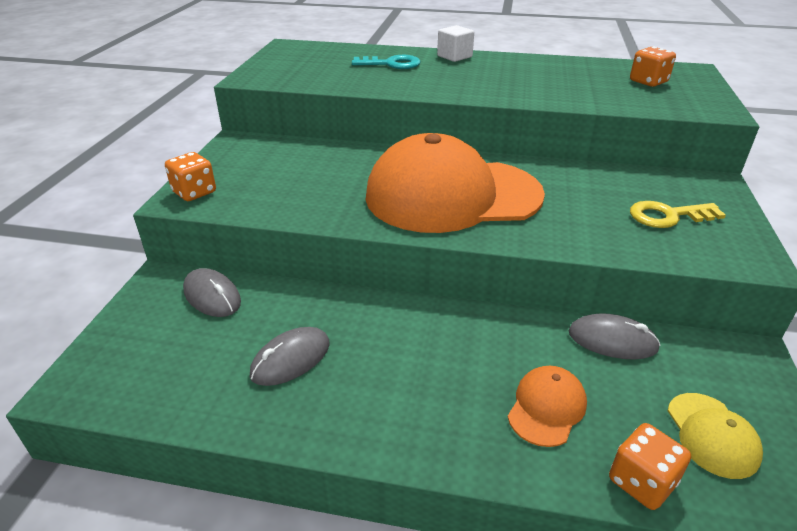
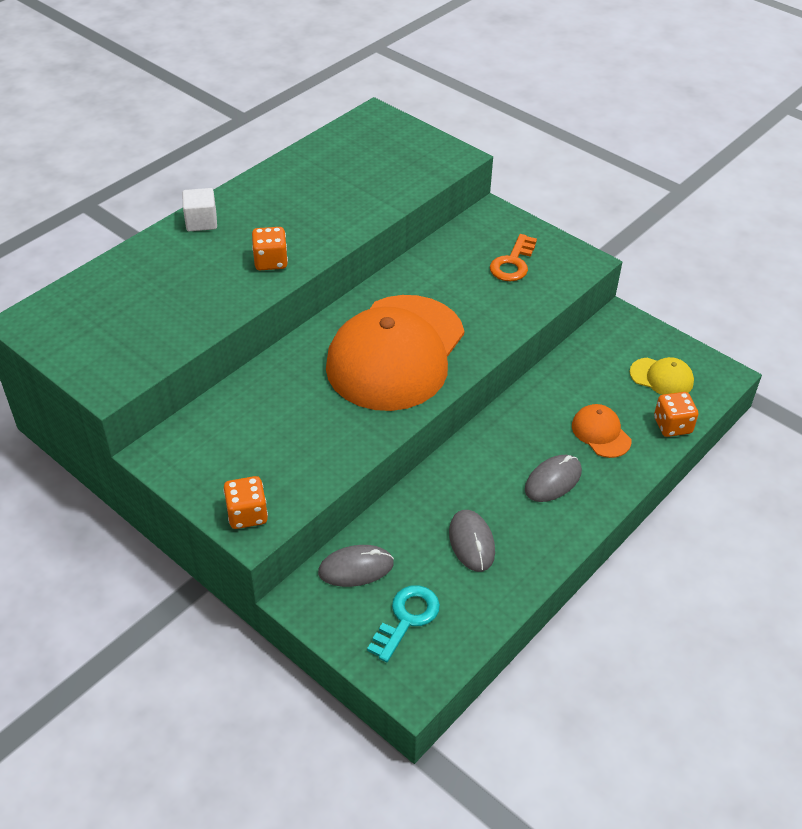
camera: 60 degrees left, 10 degrees up
turquoise key [352,55,421,69] -> turquoise key moved to [367,585,440,662]
grey mouse [568,313,661,360] -> grey mouse moved to [525,455,582,502]
orange dice [630,47,676,87] -> orange dice moved to [252,227,288,270]
yellow key [630,201,726,228] -> orange key [490,234,537,281]

